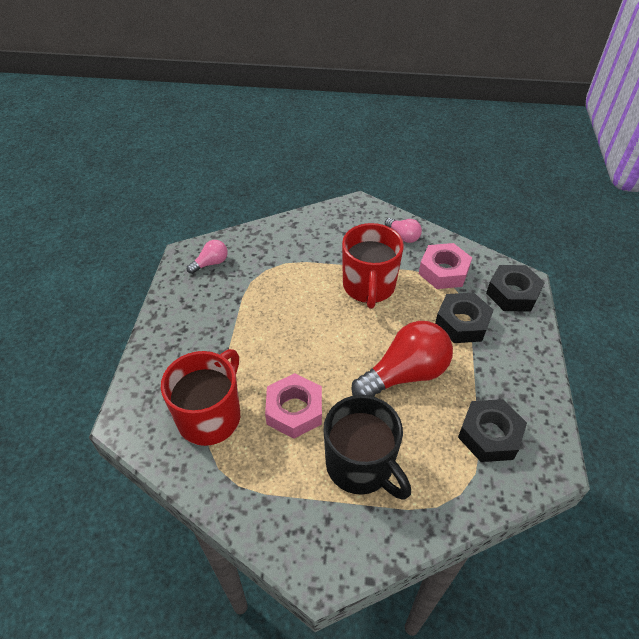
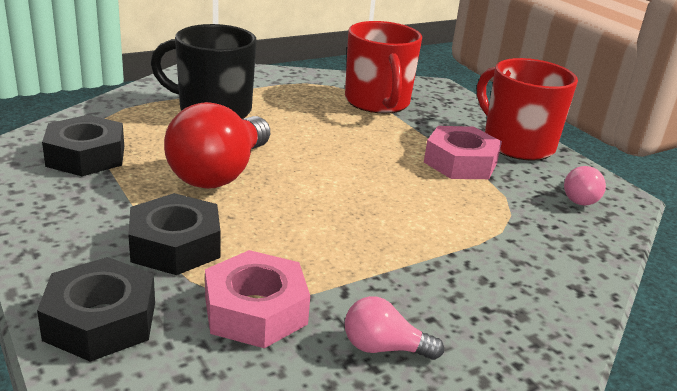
camera: 140 degrees right, 20 degrees down
pink nut [265,373,322,439] -> pink nut moved to [424,126,502,179]
red mug [342,223,404,309] -> red mug moved to [477,58,578,161]

